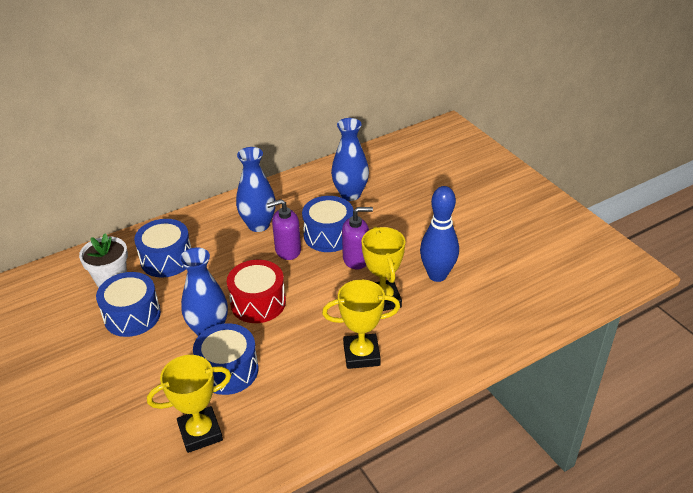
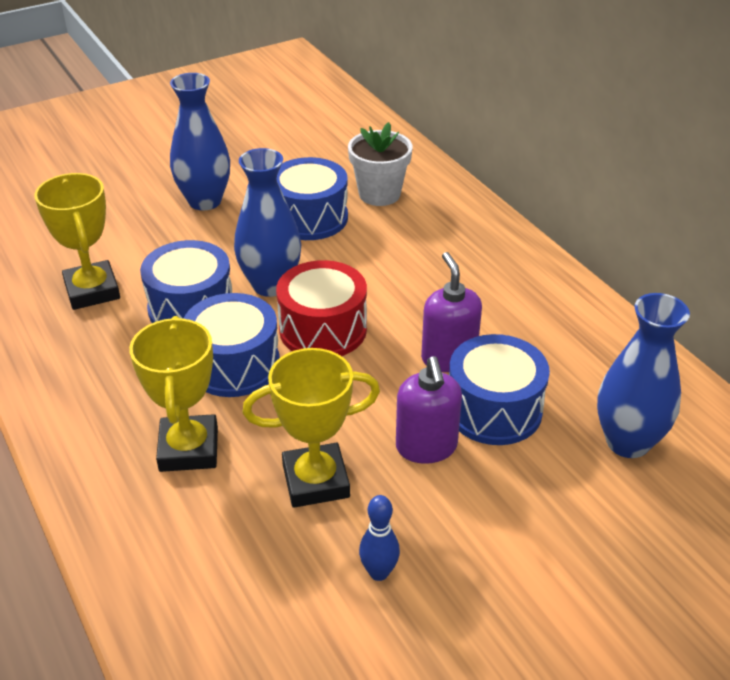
camera: 90 degrees right, 0 degrees up
blue drum [134,219,191,278] -> blue drum moved to [184,293,280,397]
blue vase [236,147,276,232] -> blue vase moved to [170,73,230,210]
blue bowling pin [420,186,459,282] -> blue bowling pin [359,495,400,581], size x0.50

